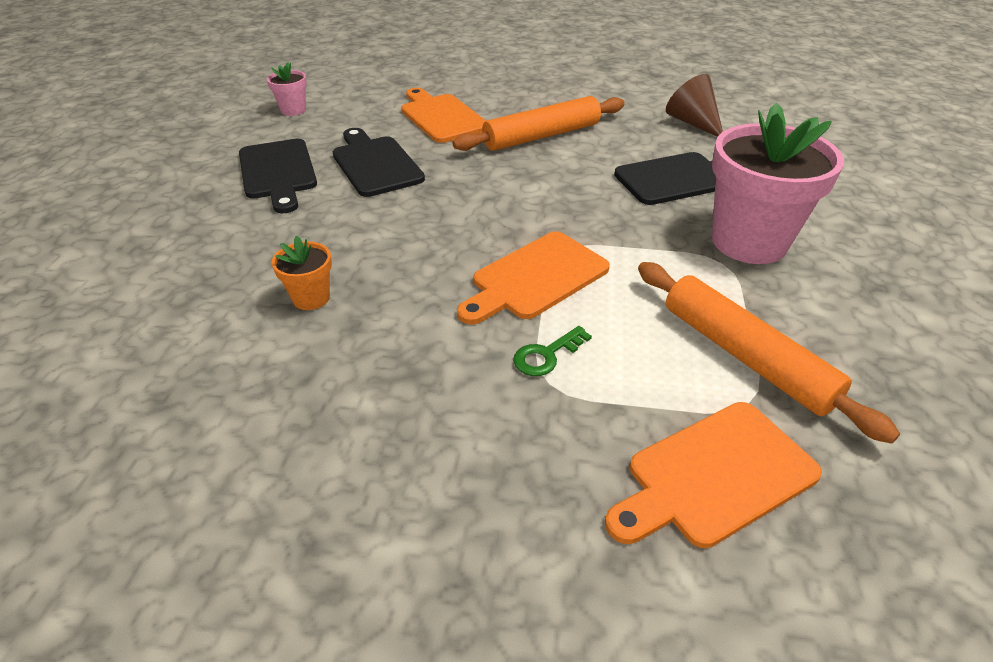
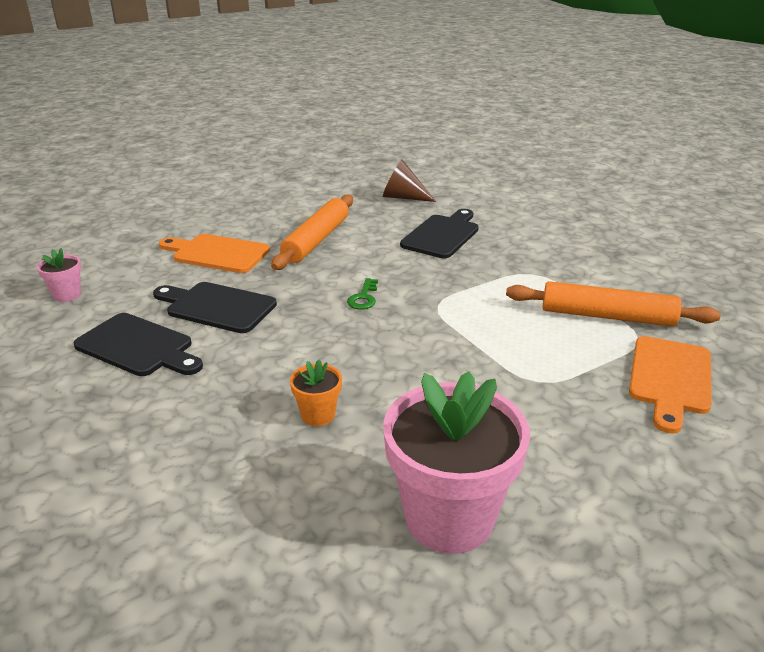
camera: 40 degrees left, 10 degrees down
orange cutting board [457,231,610,325] -> none
green key [513,326,592,376] -> green key moved to [347,278,378,309]
pink flower pot [712,103,844,264] -> pink flower pot moved to [383,371,530,554]

